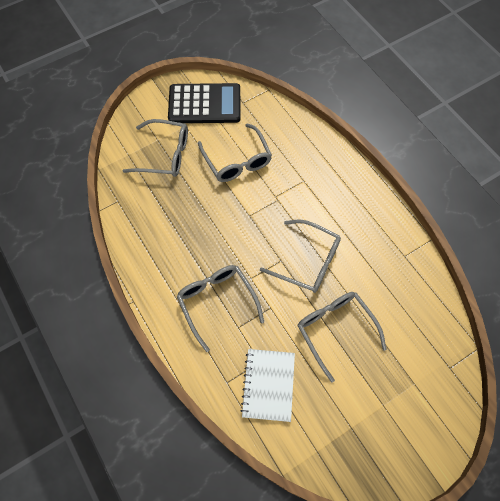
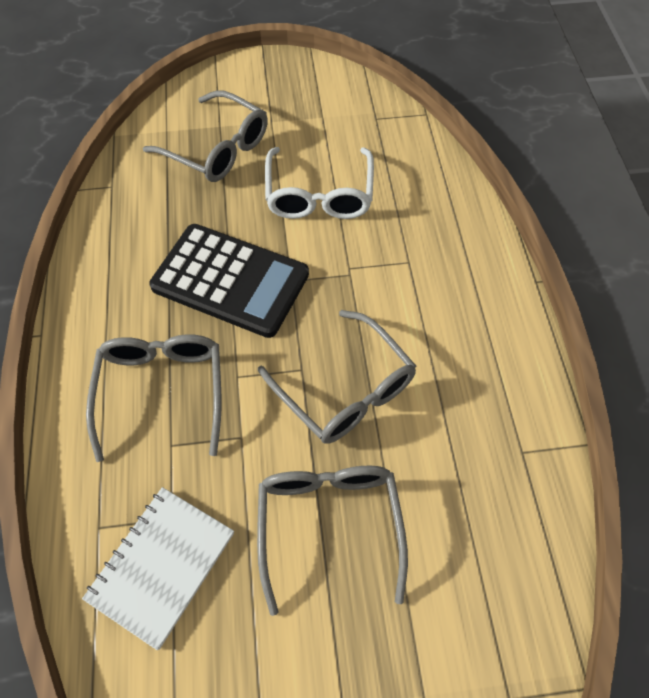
camera: 25 degrees right, 5 degrees down
black calculator [168,83,241,123] -> black calculator moved to [149,224,309,338]
grey glasses [198,123,272,182] -> white glasses [265,147,374,219]

